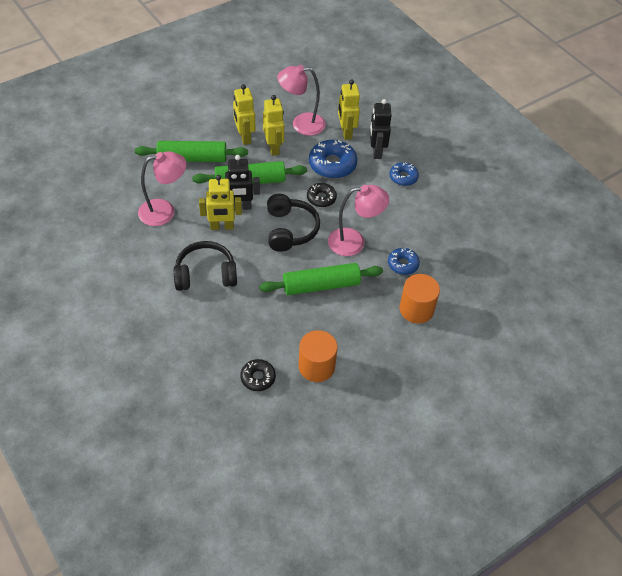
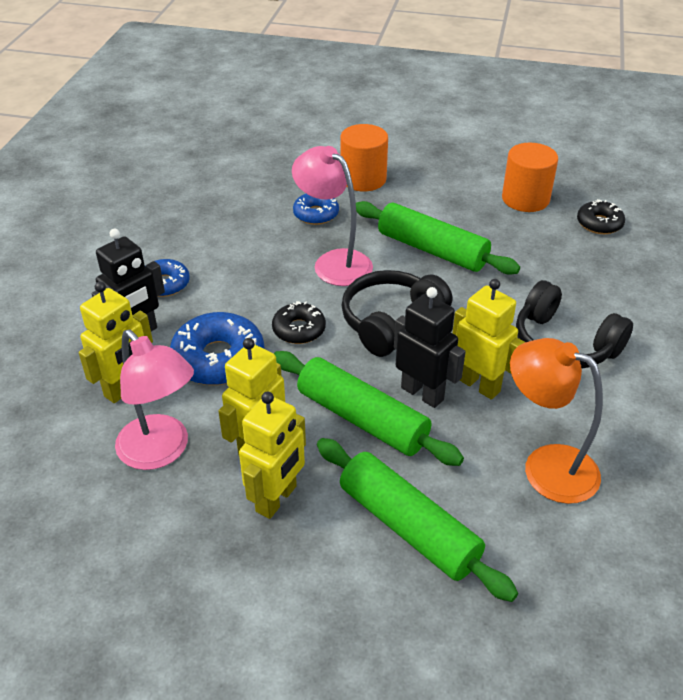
camera: 130 degrees left, 10 degrees down
pink lamp [138,151,187,226] -> orange lamp [510,338,603,504]

